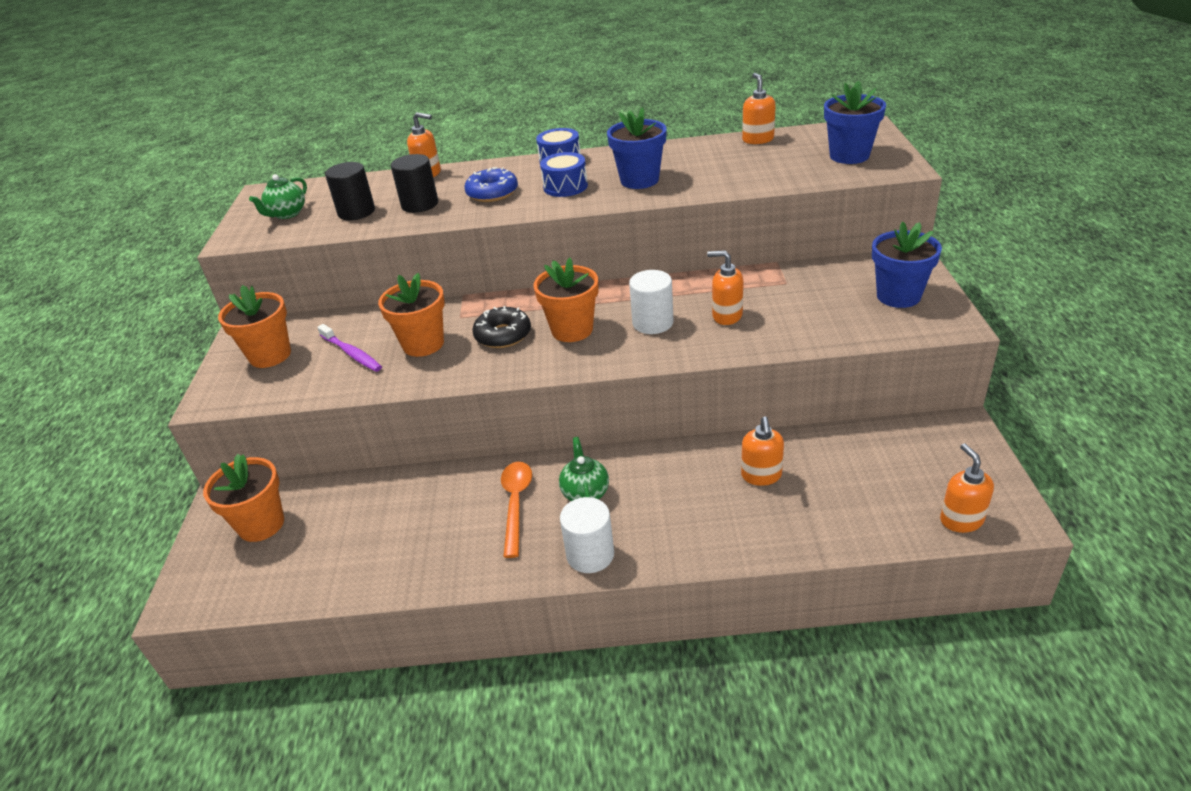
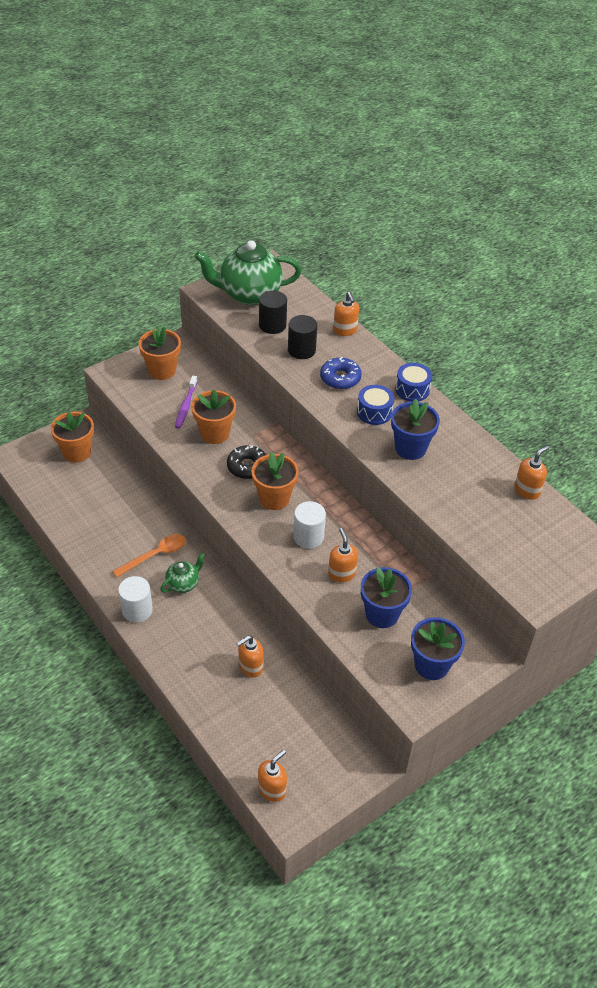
camera: 50 degrees right, 10 degrees up
green teapot [249,174,307,219] -> green teapot [194,240,302,305], size x2.09
blue flower pot [824,80,886,164] -> blue flower pot moved to [361,567,412,628]

